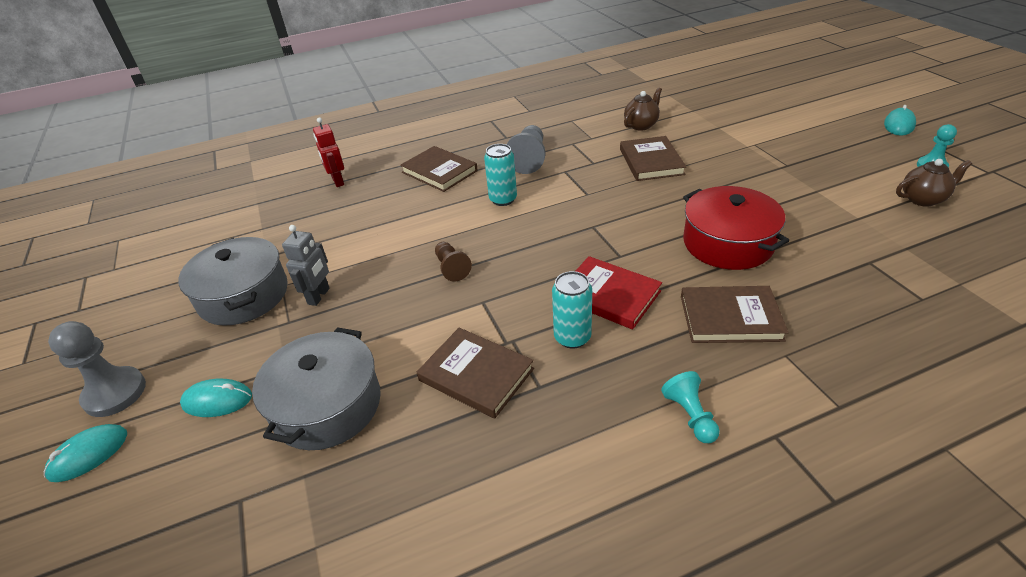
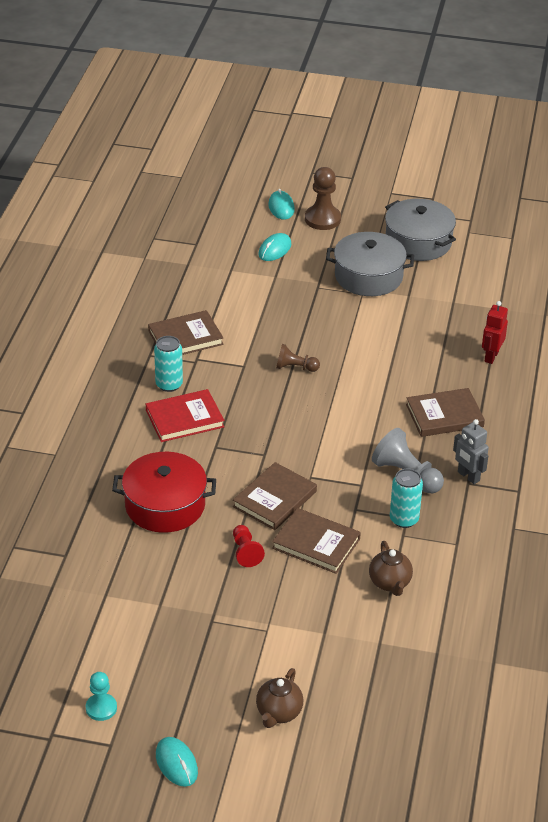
camera: 120 degrees right, 0 degrees up
grey pawn [48,321,146,417] -> brown pawn [305,167,341,230]
grey pot [252,327,381,450] -> grey pot moved to [385,199,456,261]
grey robot [282,225,329,306] -> grey robot moved to [453,419,489,484]
red robot [313,118,344,187] -> red robot turned 75 degrees counterclockwise [482,301,508,364]
turquoise can [484,144,517,206] -> turquoise can moved to [390,469,423,528]
turquoise pawn [661,371,720,443] -> none
brown book [681,286,789,343] -> brown book moved to [233,462,317,530]
brown teapot [896,159,972,207] -> brown teapot moved to [256,668,303,728]
none -> red pawn [233,525,265,567]

